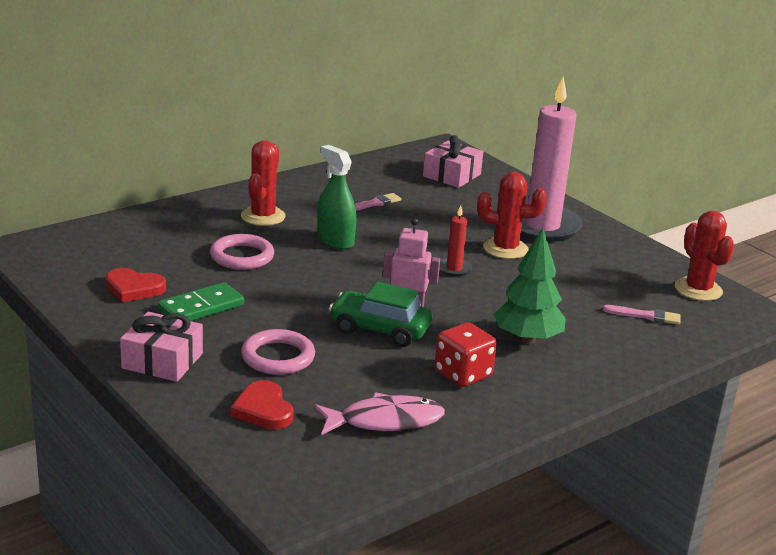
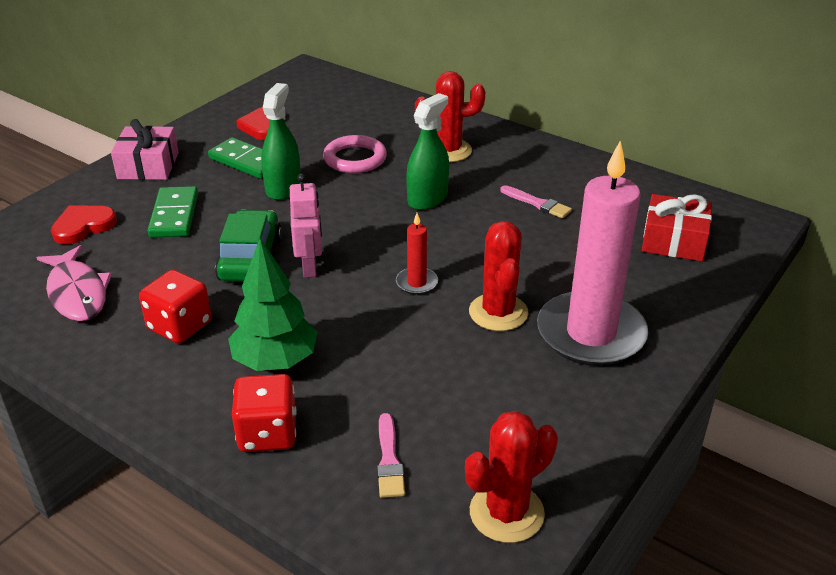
camera: 75 degrees right, 10 degrees up
pink ring [241,329,315,375] -> green domino [147,186,198,238]
pink gift [423,135,483,188] -> red gift [642,194,712,261]
none -> red dice [232,374,297,452]
none -> green spray bottle [261,83,301,200]

